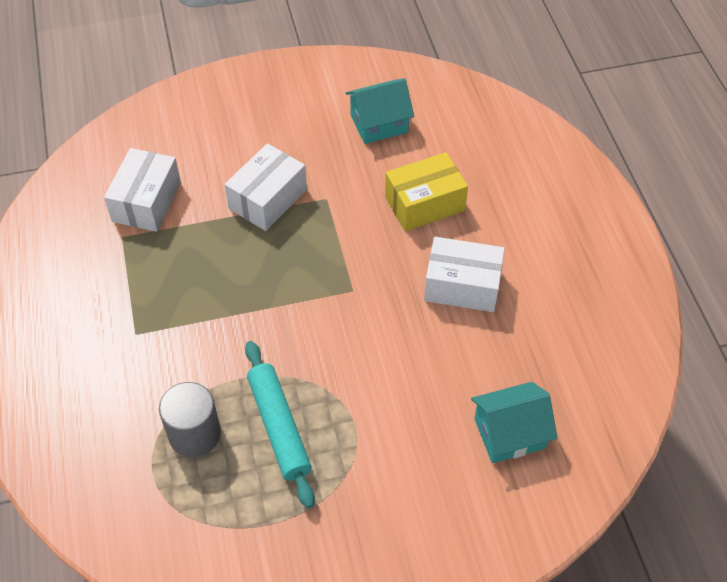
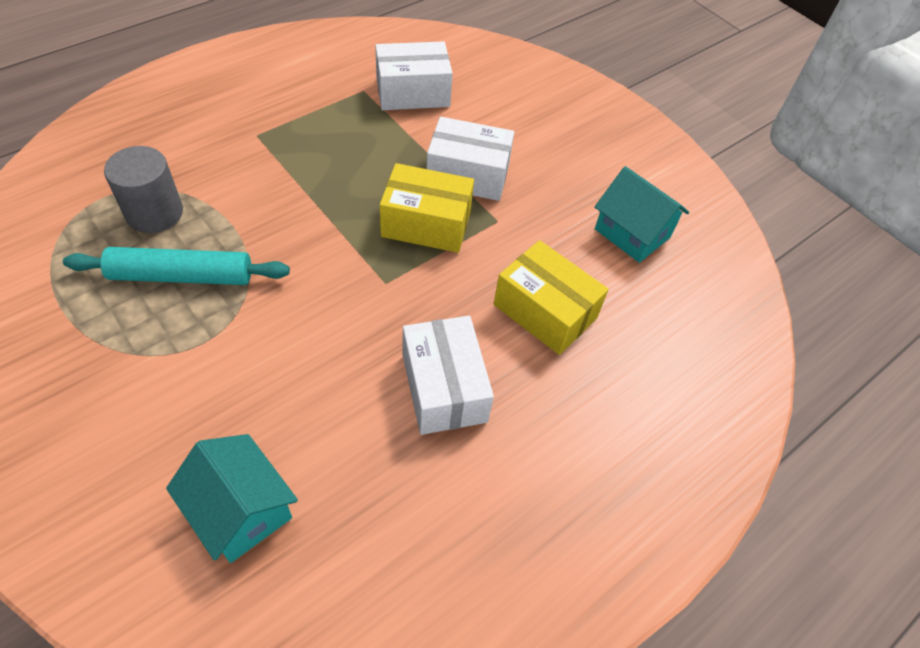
camera: 60 degrees right, 0 degrees up
turquoise rolling pin [245,341,315,508] -> turquoise rolling pin turned 45 degrees clockwise [63,247,290,285]
none -> yellow box [380,163,474,253]

